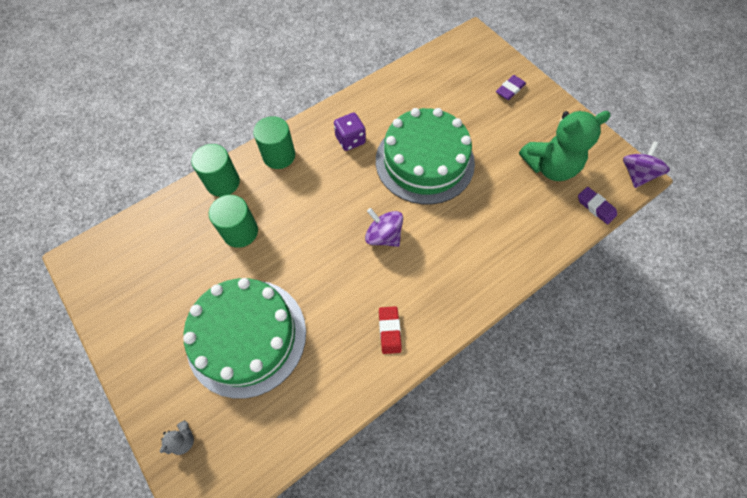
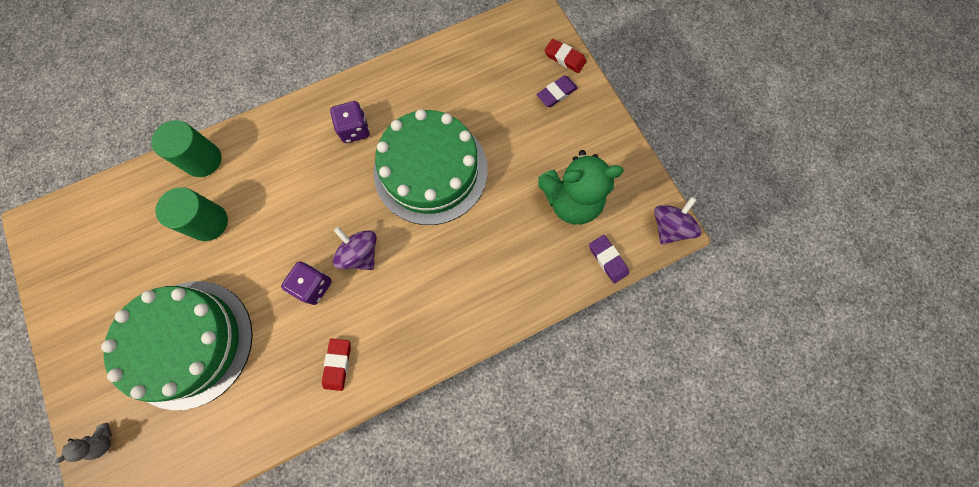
camera: 10 degrees right, 10 degrees up
green cylinder [253,116,295,169] -> none
none -> purple dice [281,261,332,305]
none -> red eraser [545,39,586,73]

